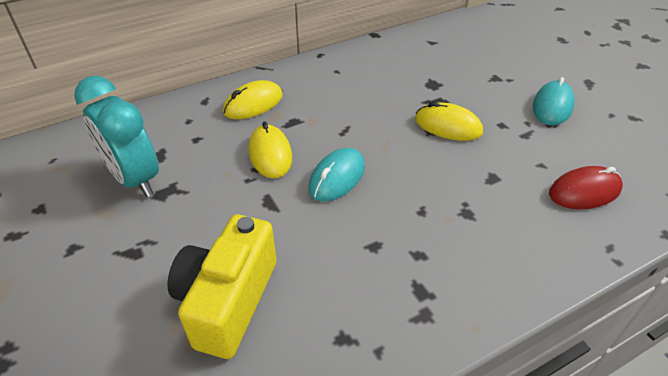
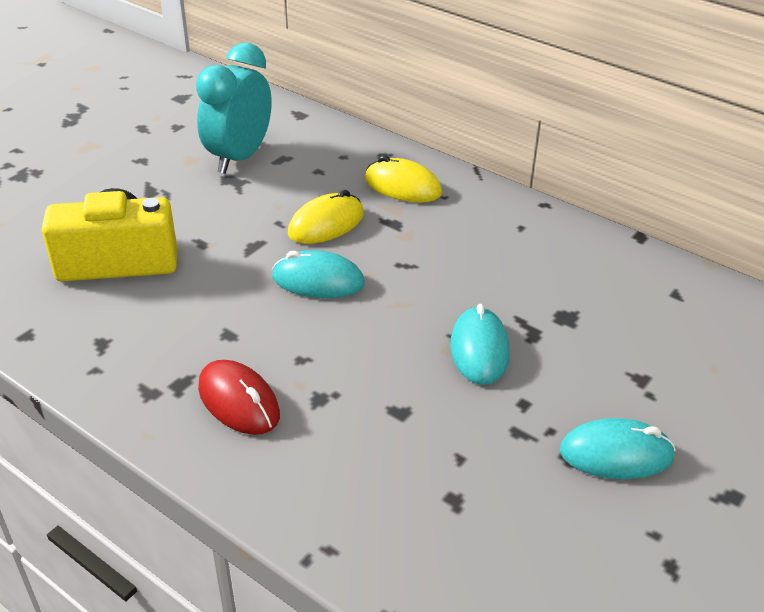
camera: 65 degrees right, 5 degrees down
yellow mouse [415,101,483,141] -> turquoise mouse [450,304,510,385]
red mouse [549,166,623,209] -> red mouse moved to [198,360,280,435]

